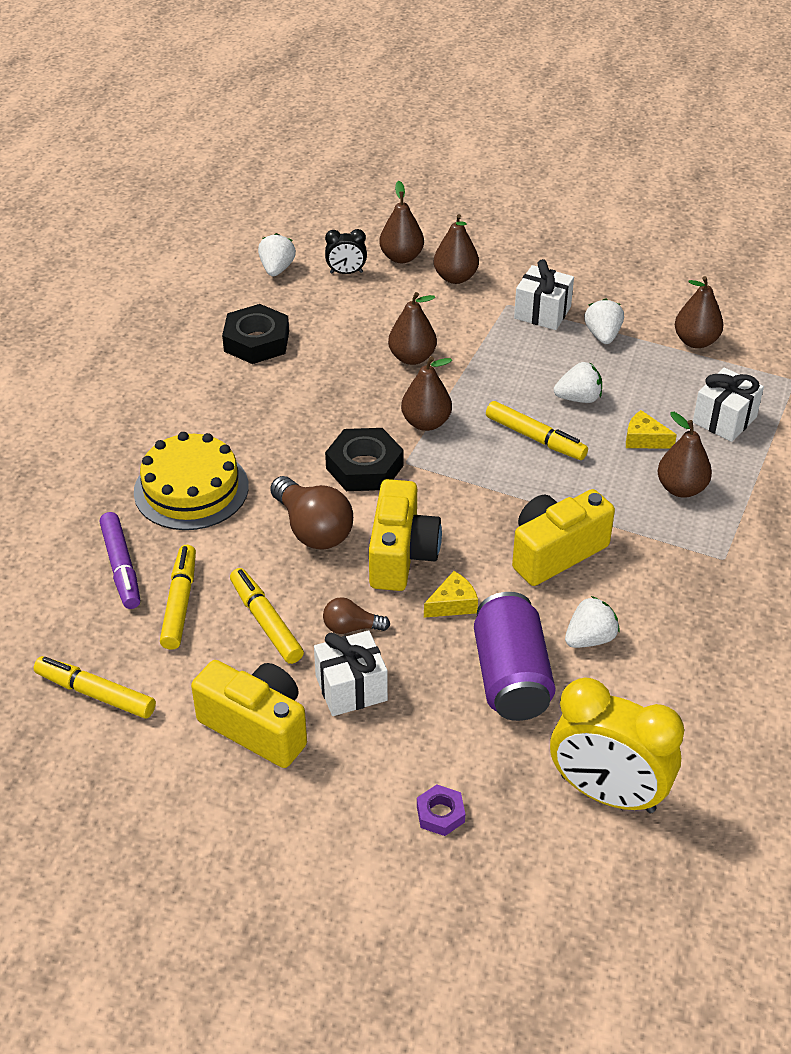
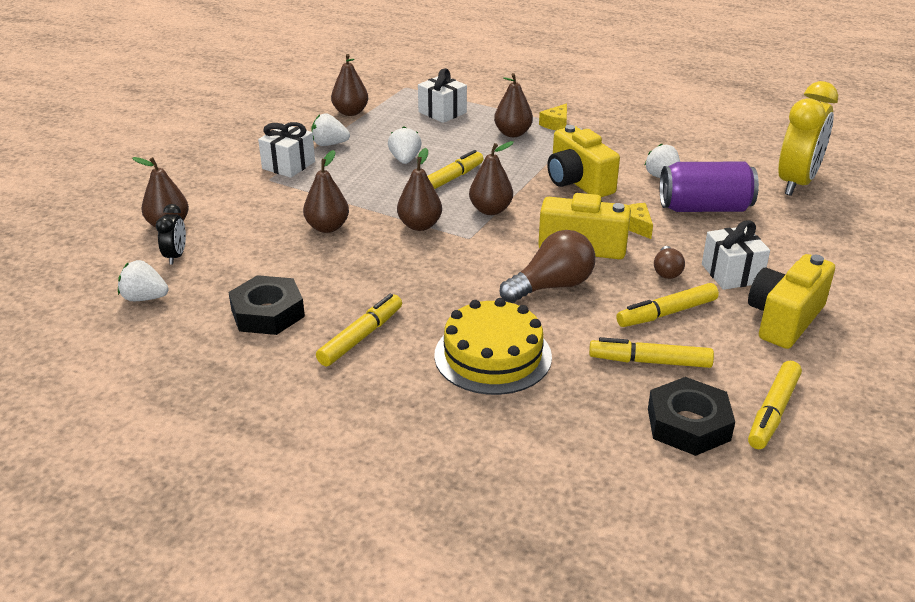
camera: 85 degrees left, 10 degrees down
purple marker [100,512,140,609] -> none
black nut [325,428,403,491] -> black nut moved to [648,377,735,456]
purple nut [417,785,465,836] -> none
brown pear [434,214,479,284] -> brown pear moved to [469,141,514,215]
yellow cheese [626,410,677,449] -> yellow cheese moved to [539,103,567,130]
none -> yellow marker [316,294,402,366]

